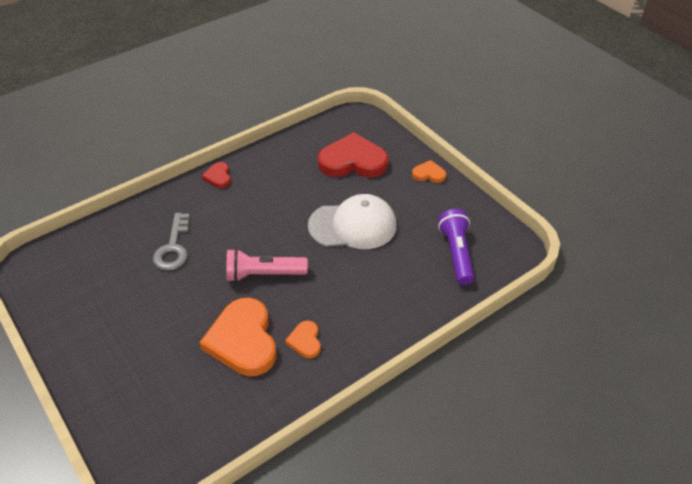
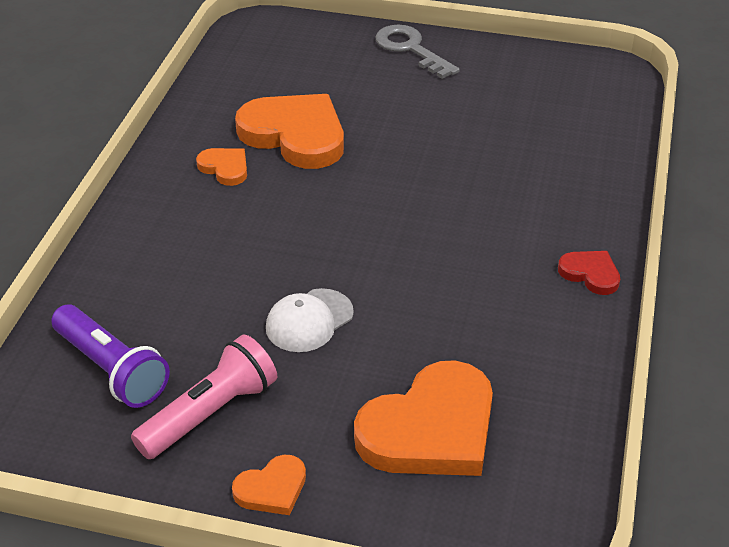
camera: 140 degrees right, 5 degrees down
grey key [153,213,190,270] -> grey key moved to [376,25,460,79]
pink flashlight [226,249,308,282] -> pink flashlight moved to [131,334,277,459]
white cap [308,194,397,249] -> white cap [266,288,354,352], size x0.57
red heart [318,132,389,178] -> orange heart [354,360,493,476]

